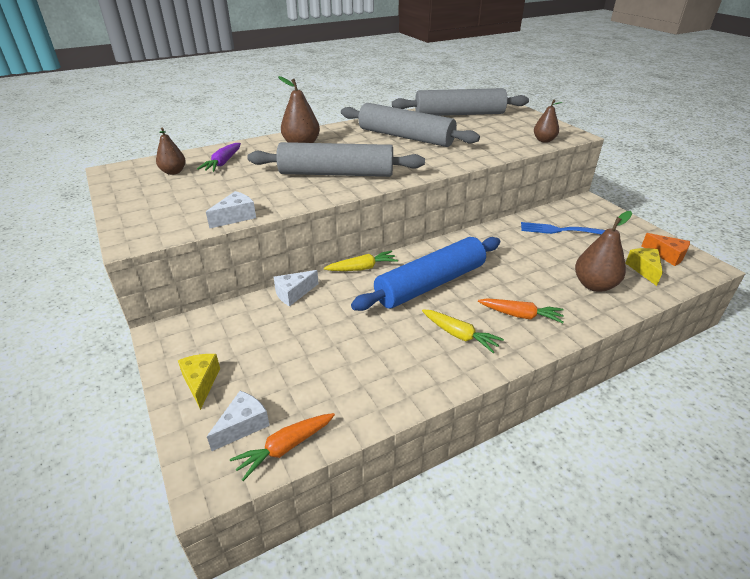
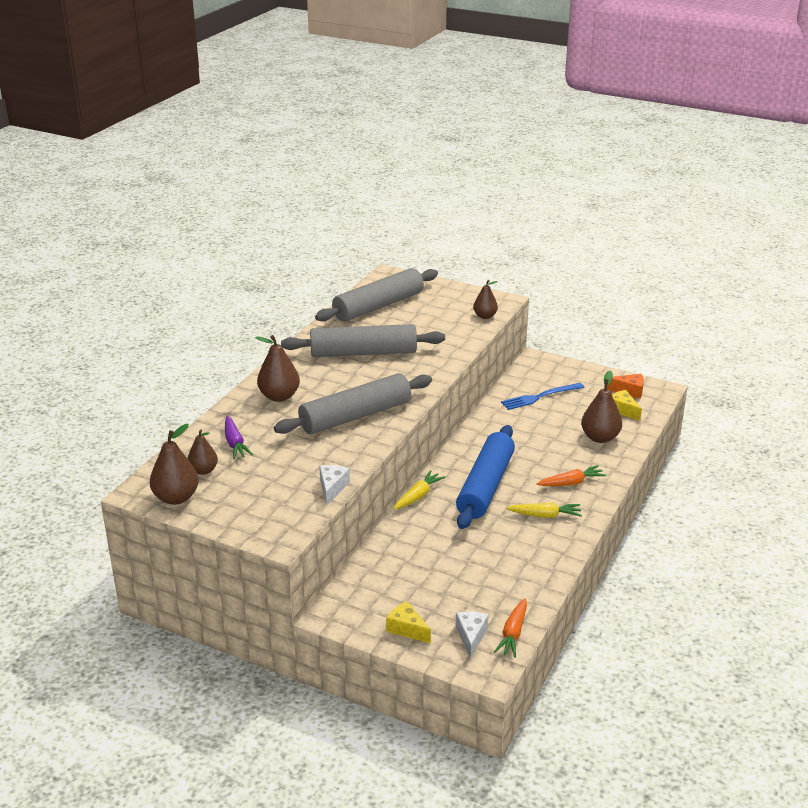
camera: 35 degrees left, 5 degrees down
white cheese [273,270,319,306] -> none
none -> brown pear [150,424,199,505]

